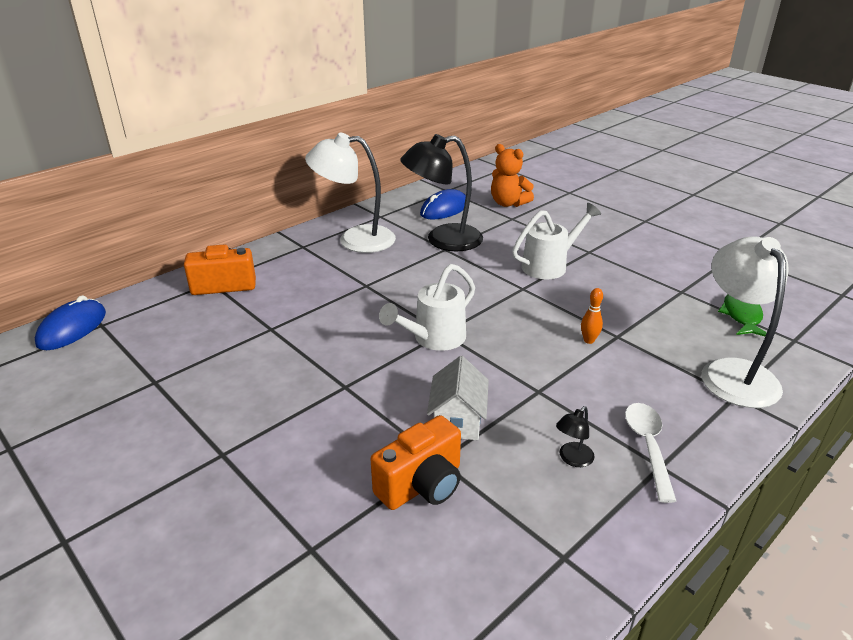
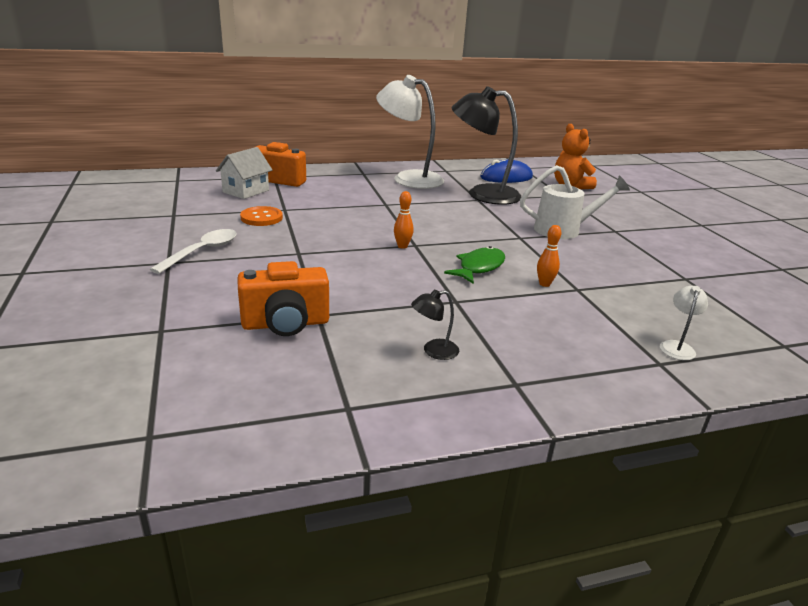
camera: 25 degrees right, 5 degrees down
blue mouse [35,295,106,350] -> none
white watering can [379,264,475,351] -> orange bowling pin [394,191,414,249]
white house [427,356,489,440] -> white house moved to [216,147,272,199]
white spoon [625,403,676,503] -> white spoon moved to [150,229,237,274]
white lamp [702,236,788,408] -> white lamp [660,286,708,360], size x0.40
green fish [718,294,767,336] -> green fish moved to [444,246,505,284]
none -> orange button [240,206,283,226]

